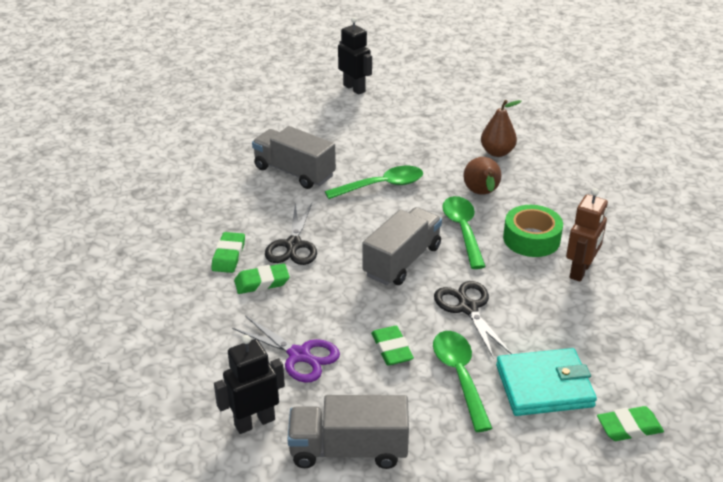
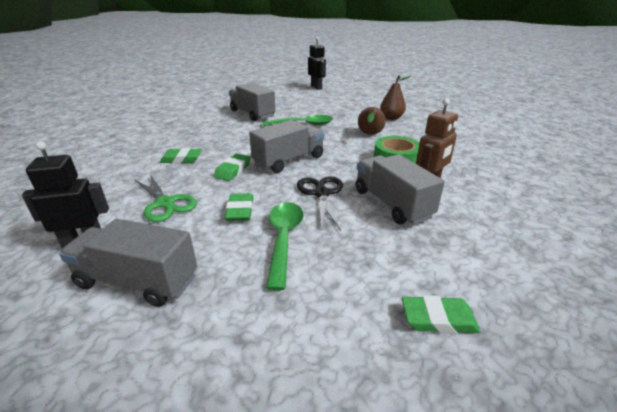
camera: 15 degrees right, 5 degrees down
green eraser [211,232,245,273] -> green eraser moved to [214,154,251,181]
purple scissors [232,316,340,383] -> green scissors [134,174,197,222]
black scissors [265,203,317,265] -> none
green spoon [442,196,486,269] -> none
turquoise wallet [496,348,597,416] -> none
none -> grey truck [355,154,445,225]

